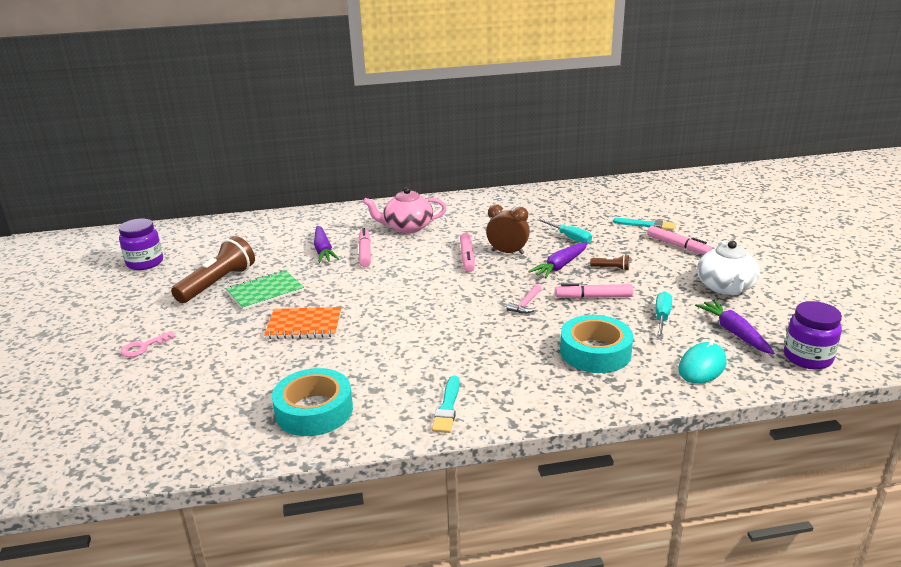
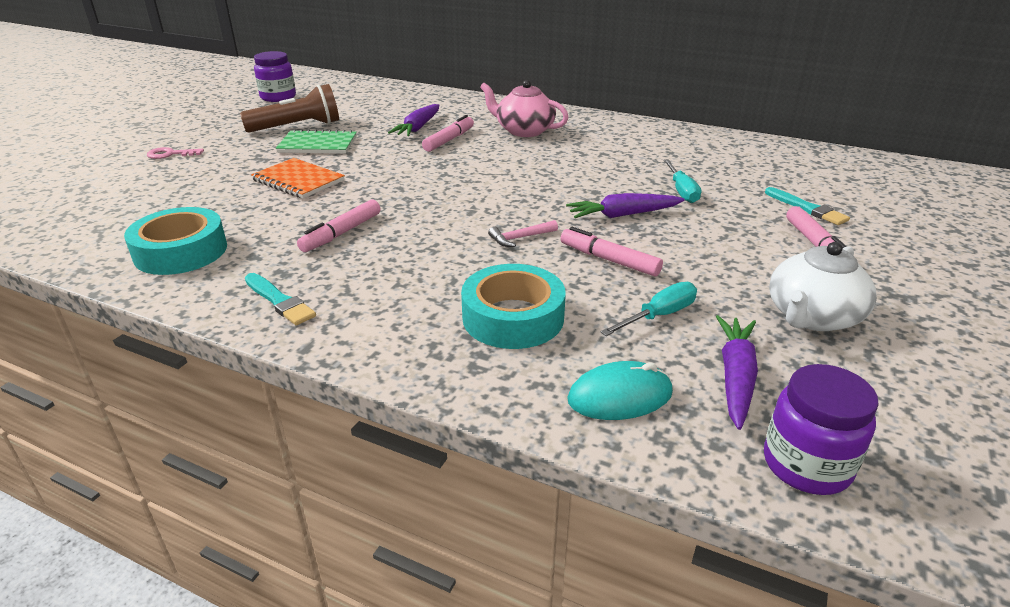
camera: 35 degrees right, 5 degrees up
turquoise brush [432,375,460,433] -> turquoise brush turned 90 degrees counterclockwise [245,273,316,325]
pink marker [460,233,475,272] -> pink marker moved to [297,199,381,252]
brown clock [486,204,530,254] -> none
brown flashlight [590,254,629,271] -> none

